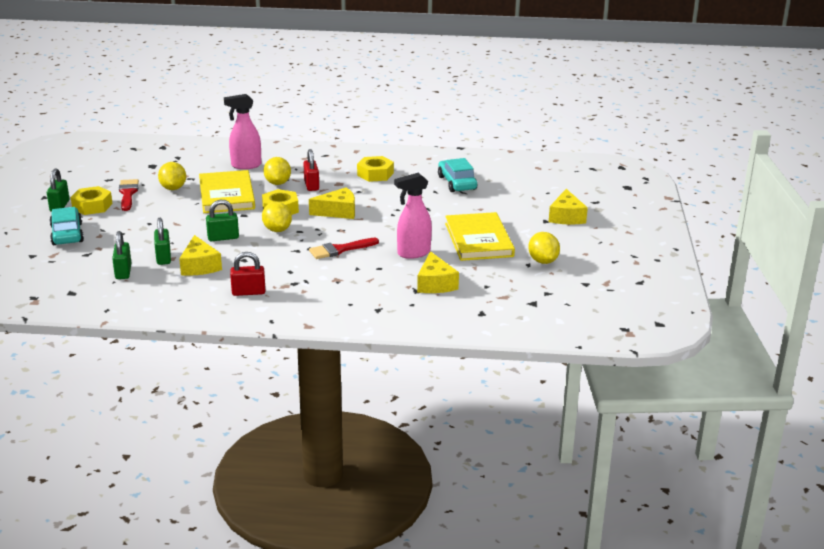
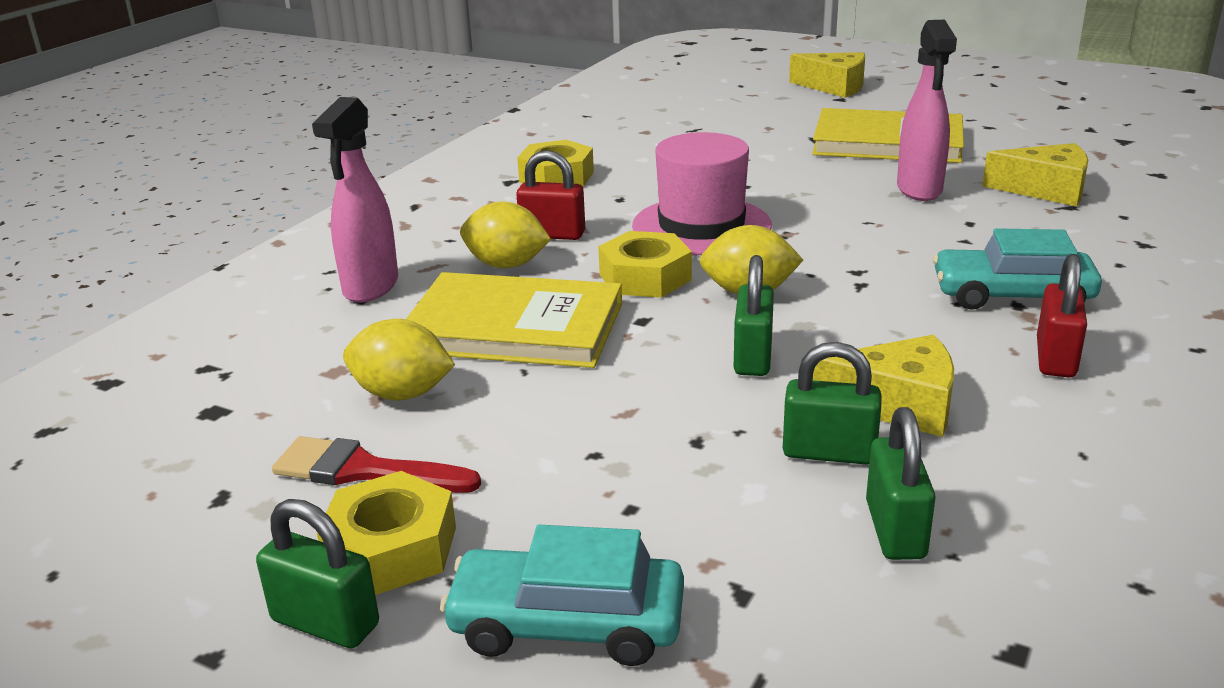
camera: 65 degrees left, 0 degrees up
green padlock [112,231,132,279] -> green padlock turned 75 degrees clockwise [866,407,936,560]
yellow cheese [309,187,355,219] -> pink hat [632,132,772,255]
red brush [309,238,379,259] -> none
turquoise car [438,158,478,192] -> turquoise car moved to [933,228,1102,310]
yellow lemon [528,232,560,264] -> none

